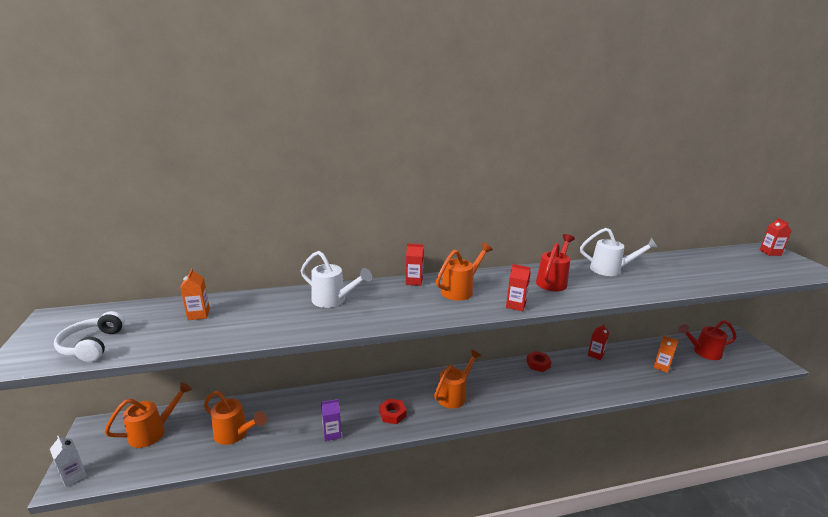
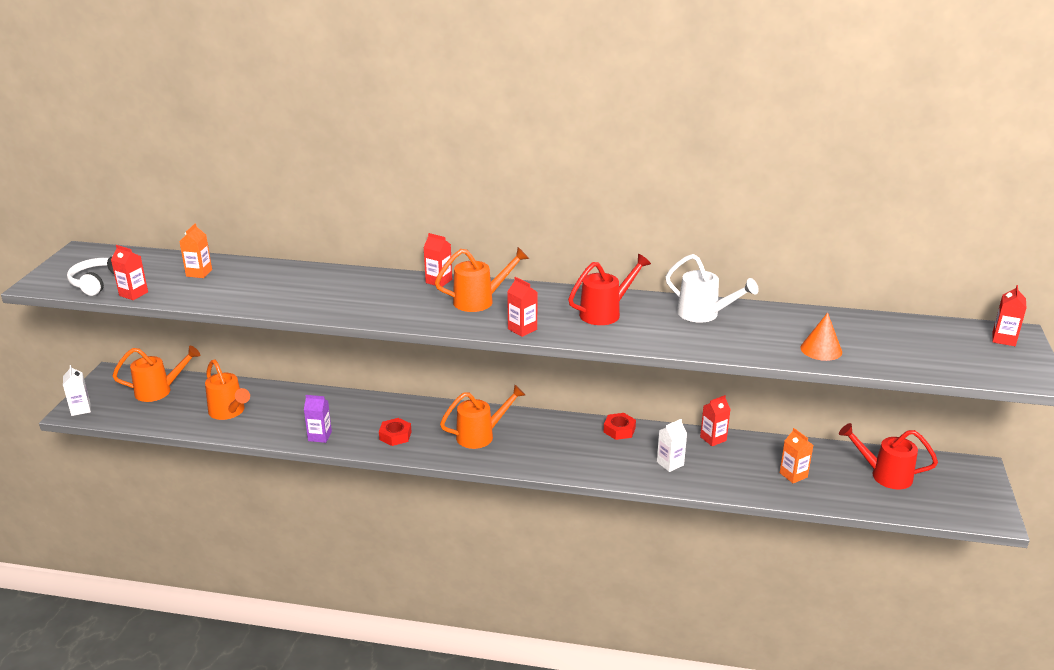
camera: 25 degrees right, 5 degrees up
white watering can [301,251,372,308] -> none
none -> red carton [111,245,148,300]
none -> white carton [657,419,687,472]
none -> orange cone [800,312,842,361]

